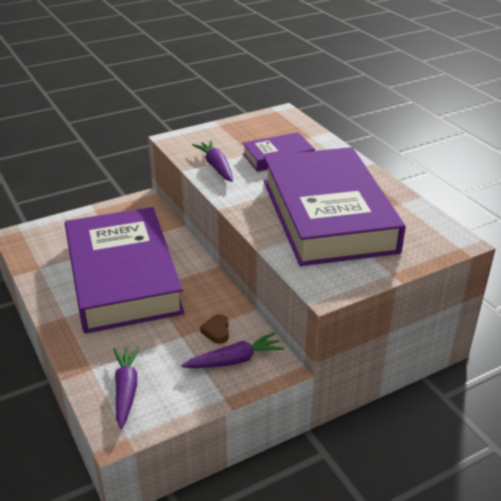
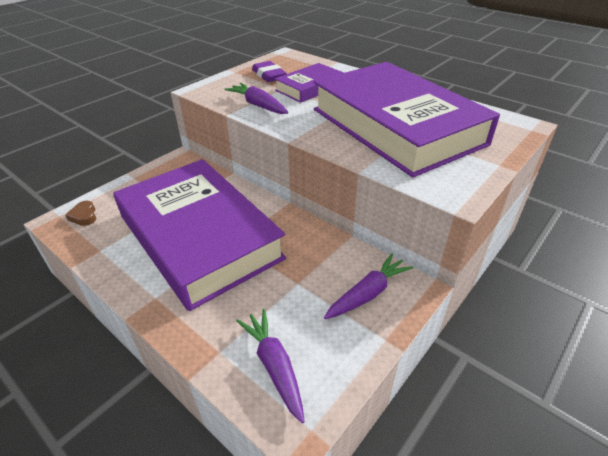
camera: 20 degrees left, 5 degrees up
brown heart [200,314,229,344] -> brown heart moved to [65,201,96,226]
none -> purple eraser [252,61,287,82]

